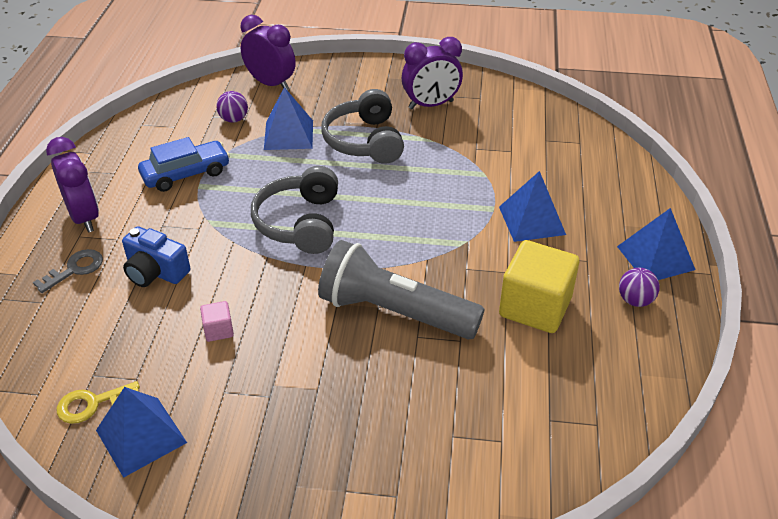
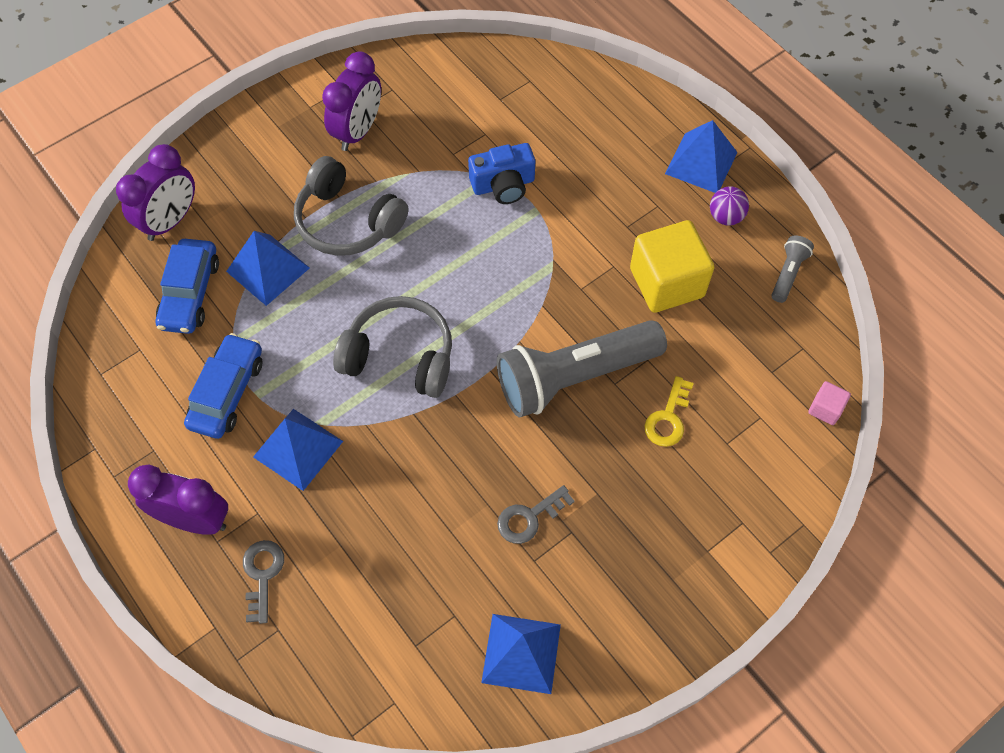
camera: 45 degrees left, 20 degrees up
yellow key [57,381,140,424] -> yellow key moved to [644,376,694,447]
blue camera [122,226,191,287] -> blue camera moved to [468,143,535,204]
pink cube [200,301,234,342] -> pink cube moved to [808,381,851,425]
purple ball [216,91,248,123] -> blue car [156,239,219,334]
purple clock [240,15,296,90] -> purple clock turned 135 degrees clockwise [116,144,195,241]
grey headphones [251,166,338,254] -> grey headphones turned 150 degrees clockwise [333,296,452,398]
blue pyramid [499,171,566,242] -> blue pyramid moved to [253,409,343,491]
none -> grey key [497,485,575,544]
none -> grey flashlight [771,235,814,303]

